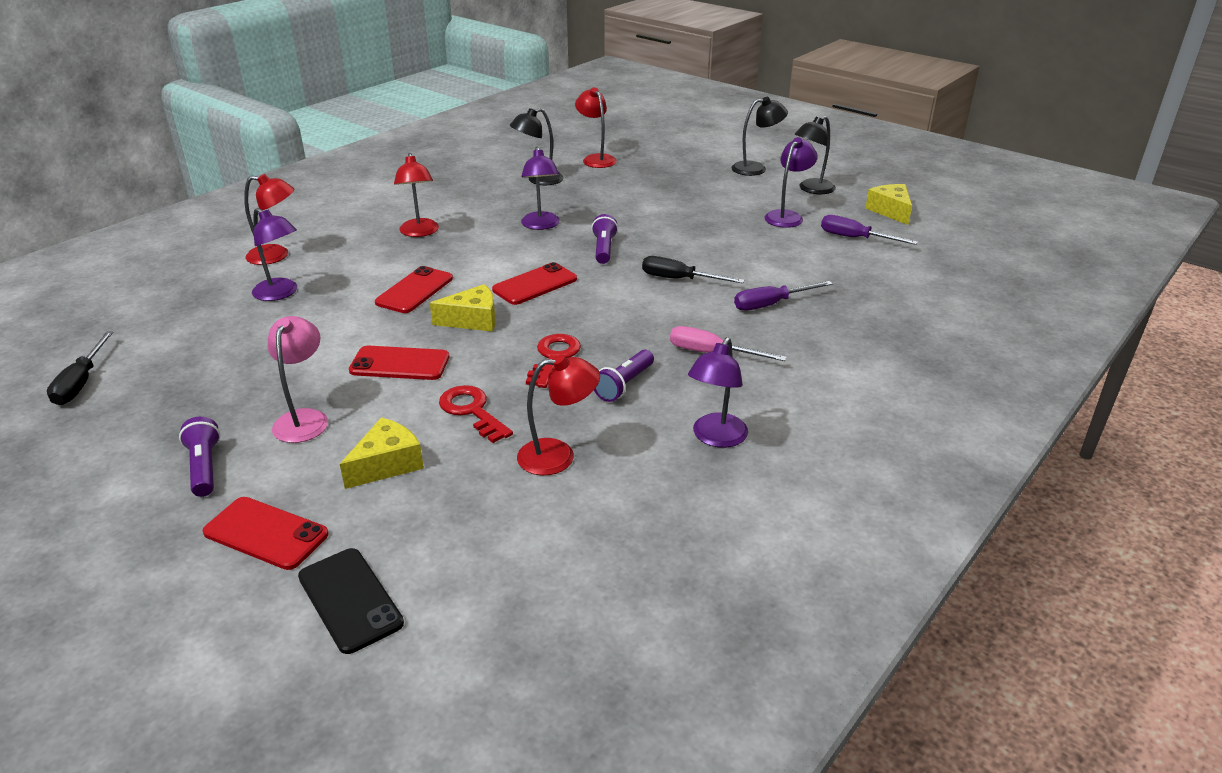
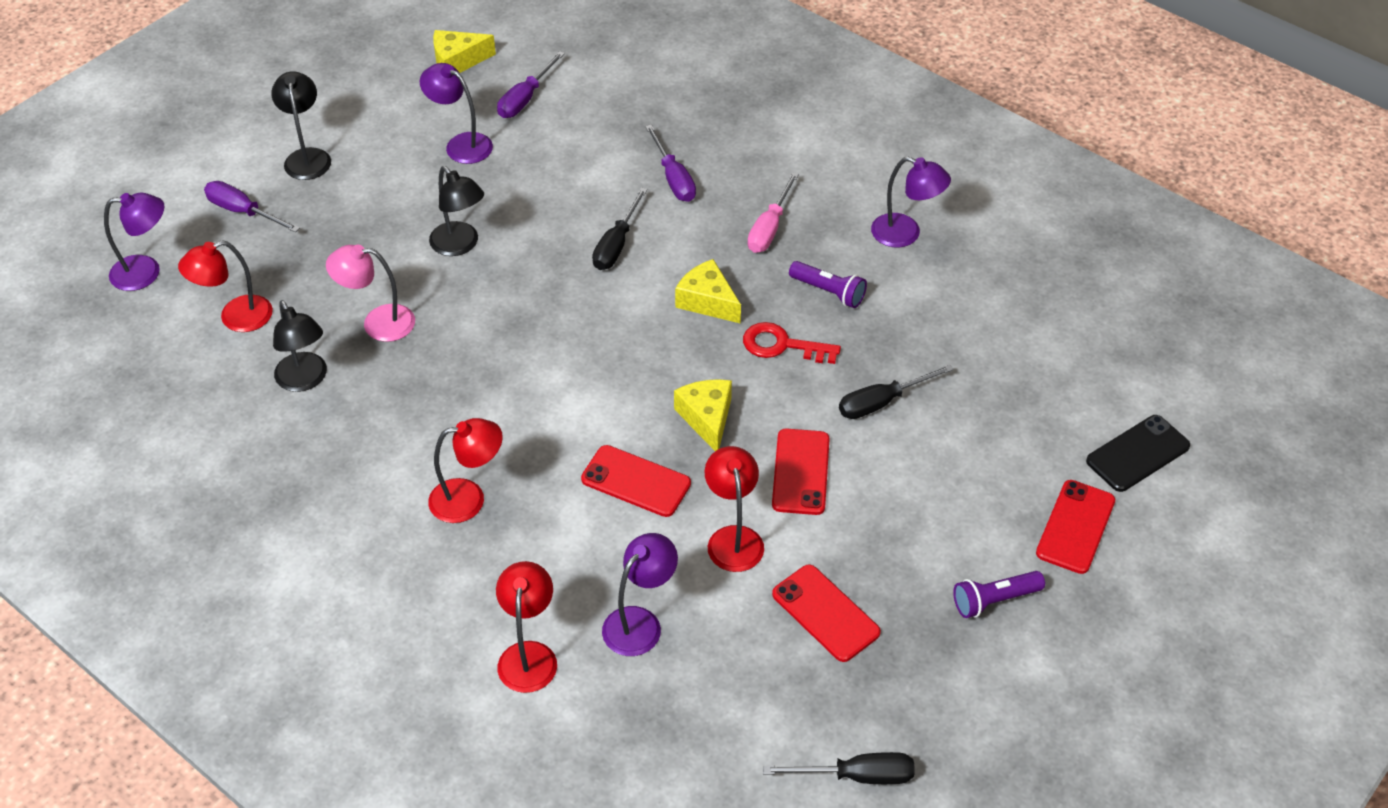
camera: 90 degrees left, 15 degrees up
pink lamp [267,316,328,443] -> pink lamp moved to [326,245,415,342]
yellow cheese [340,417,424,489] -> yellow cheese moved to [675,259,741,324]
red key [439,385,513,443] -> black screwdriver [839,364,954,419]
red phone [492,262,577,305] -> red phone moved to [772,564,881,662]
red lamp [517,354,600,475] -> red lamp moved to [705,446,764,572]
purple lamp [521,147,560,230] -> purple lamp moved to [104,193,164,291]
purple flashlight [591,214,618,264] -> none
black lamp [794,116,836,194] -> black lamp moved to [429,166,484,256]
none -> purple screwdriver [204,181,300,233]

